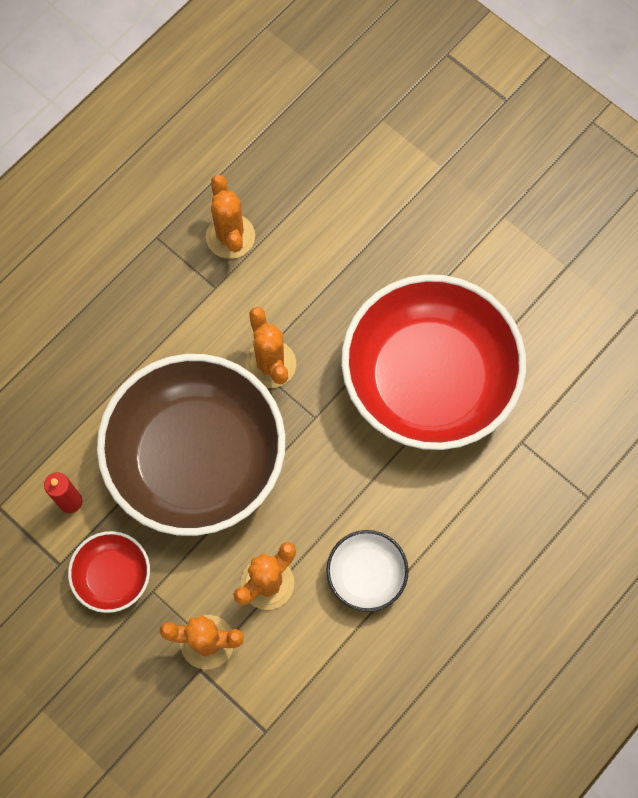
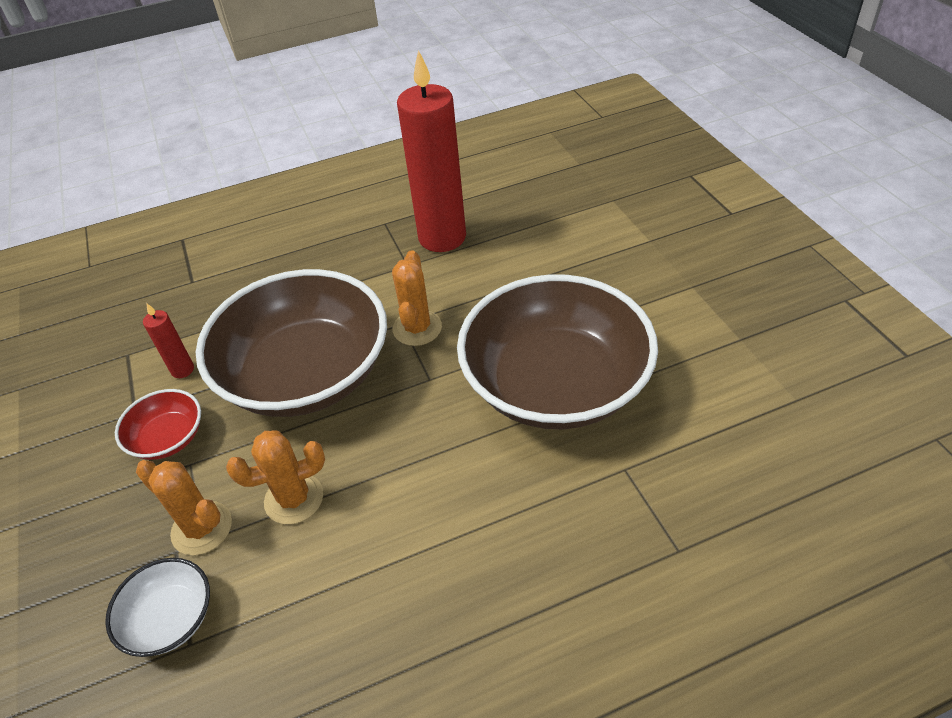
camera: 30 degrees right, 25 degrees down
orange cactus [206,175,255,259] -> red candle [397,50,466,252]
white bowl [326,530,409,612] -> white bowl moved to [105,558,210,657]
red bowl [341,274,526,450] -> brown bowl [457,274,658,429]

